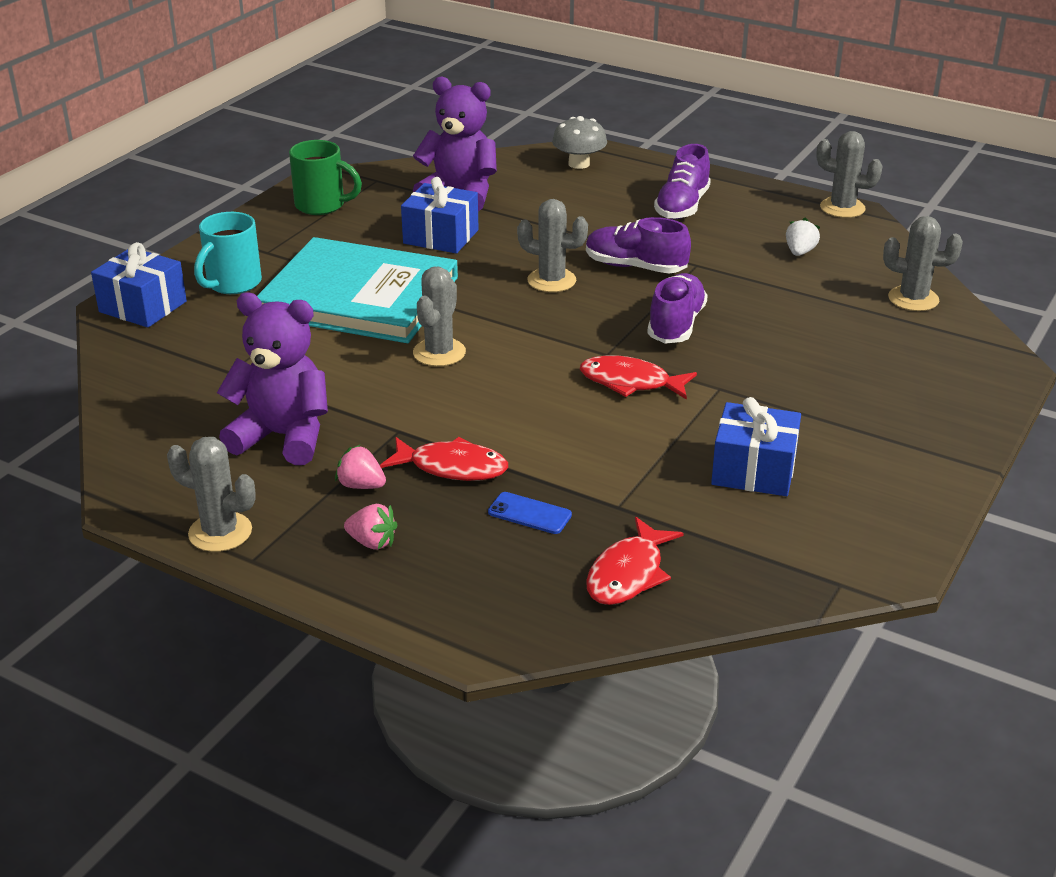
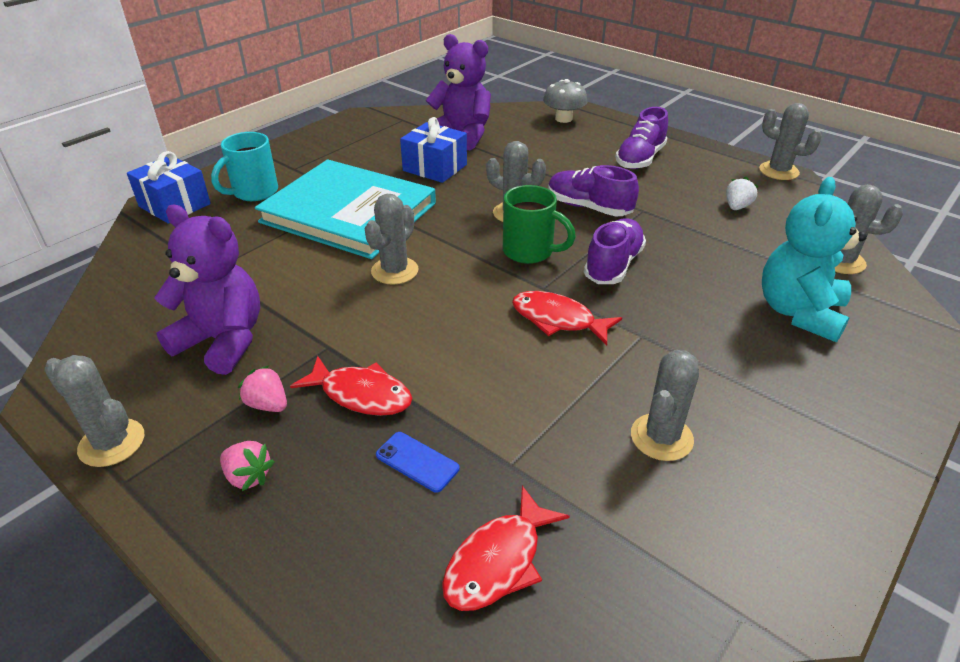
camera: 10 degrees right, 5 degrees up
green mug [289,140,362,215] -> green mug moved to [503,185,576,264]
blue gift [711,397,801,496] -> grey cactus [631,350,699,461]
none -> turquoise teddy bear [762,177,867,342]

